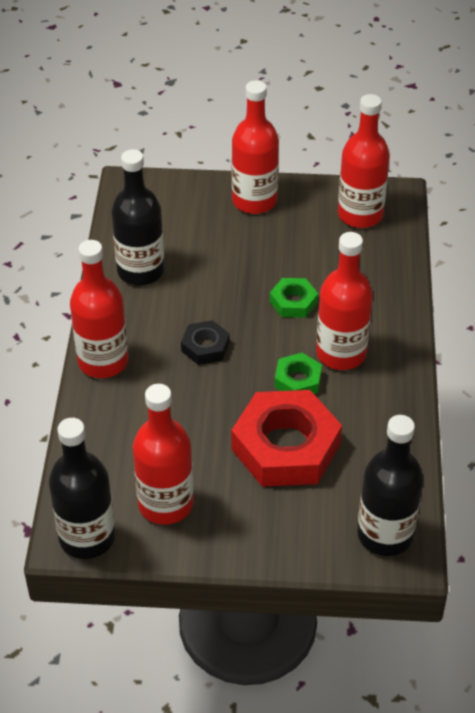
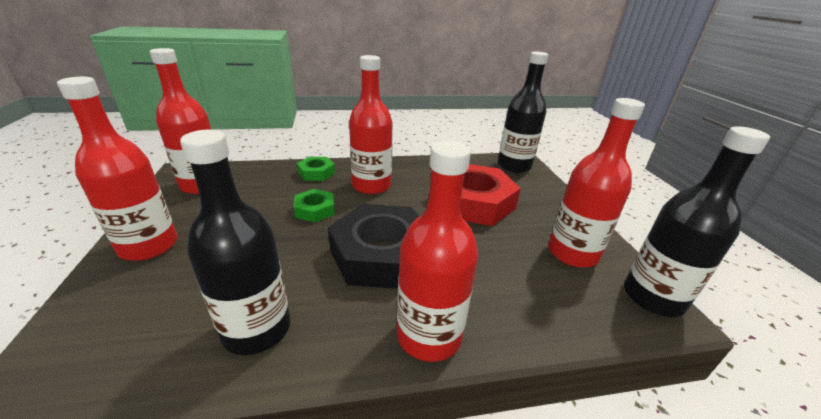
camera: 105 degrees left, 15 degrees down
black nut [181,320,229,365] -> black nut [328,204,419,289], size x2.07
green nut [274,353,322,394] -> green nut moved to [297,157,335,181]

